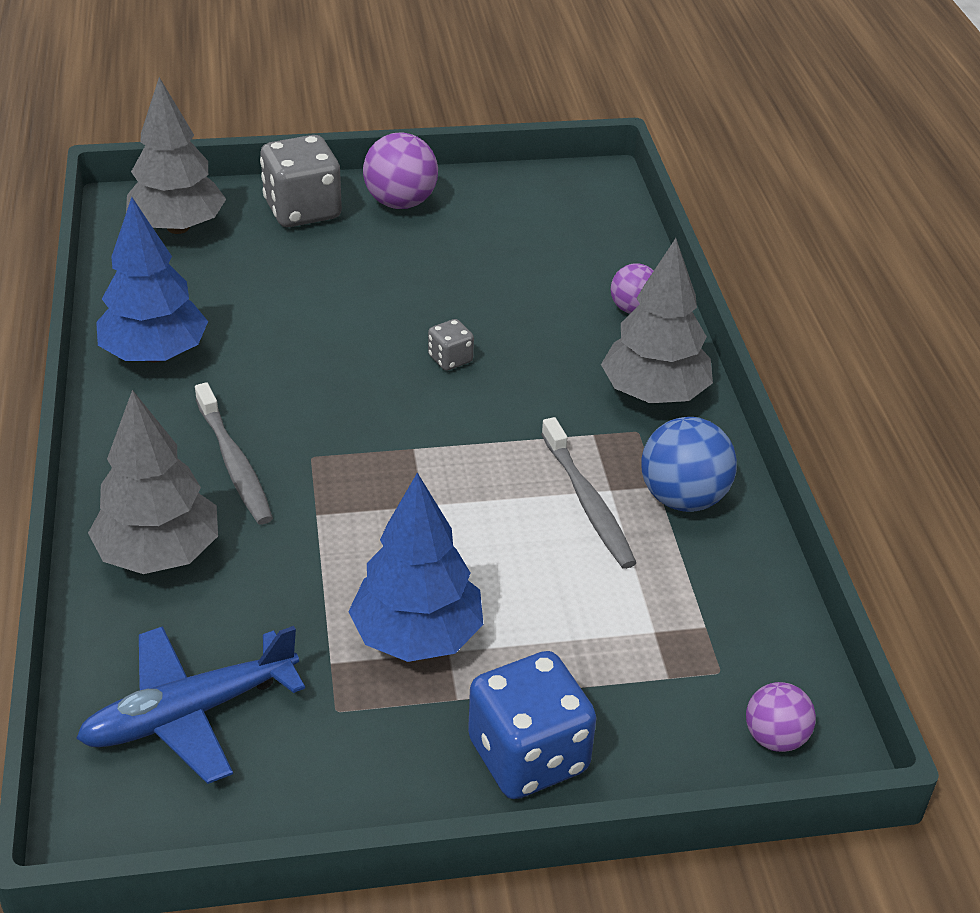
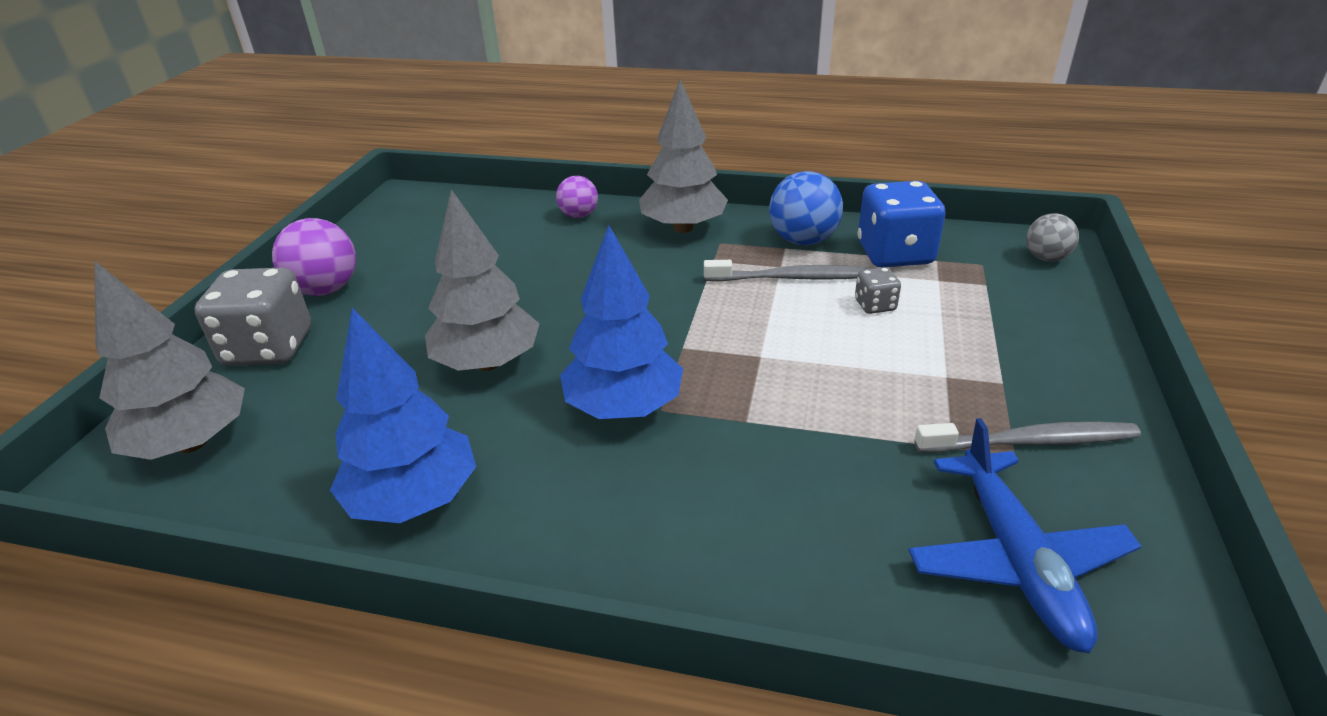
camera: 65 degrees left, 5 degrees down
grey tree [88,390,218,574] -> grey tree moved to [425,189,540,371]
grey toothbrush [195,382,273,525] -> grey toothbrush moved to [914,422,1141,453]
blue tree [348,473,484,662] -> blue tree moved to [560,225,683,419]
grey dice [428,319,474,371] -> grey dice moved to [855,267,901,314]
blue dice [468,651,597,799] -> blue dice moved to [858,181,946,268]
purple ball [746,682,816,752] -> grey ball [1026,213,1079,261]

